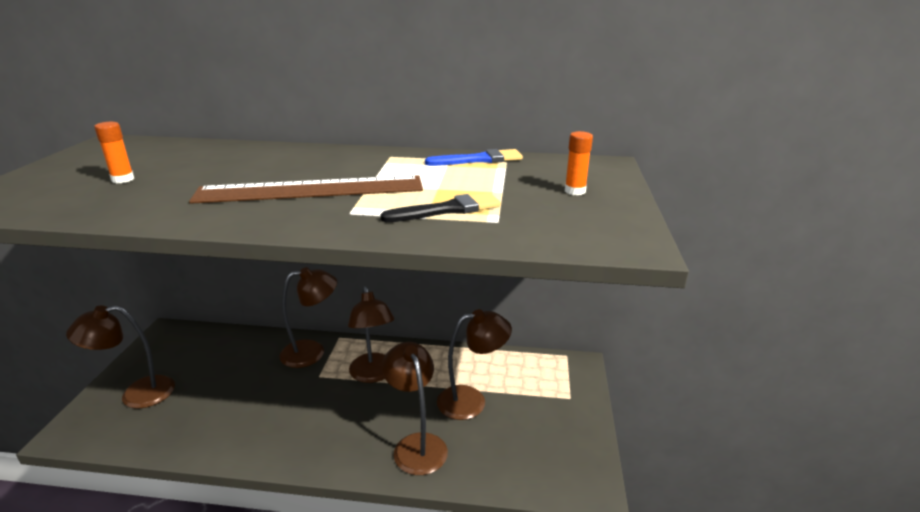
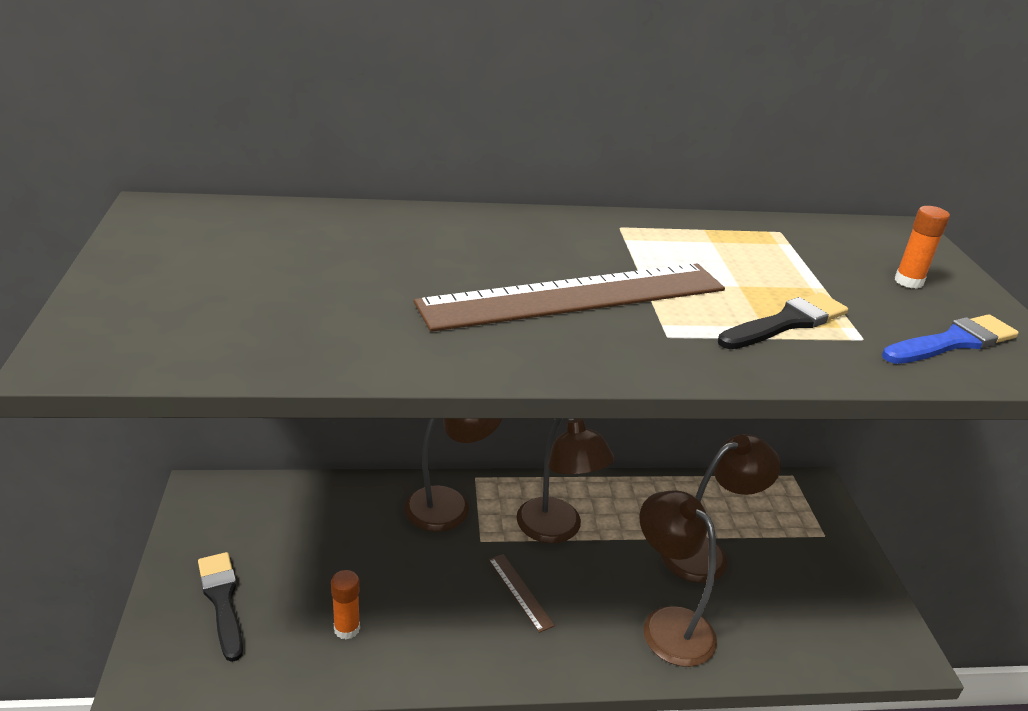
camera: 15 degrees left, 5 degrees up
brown lamp [66,305,175,408] -> black brush [198,552,243,662]
orange glue stick [94,122,134,183] -> orange glue stick moved to [331,570,360,640]
blue brush [425,149,523,166] -> blue brush moved to [882,314,1019,364]
none -> brown ruler [489,554,555,633]

